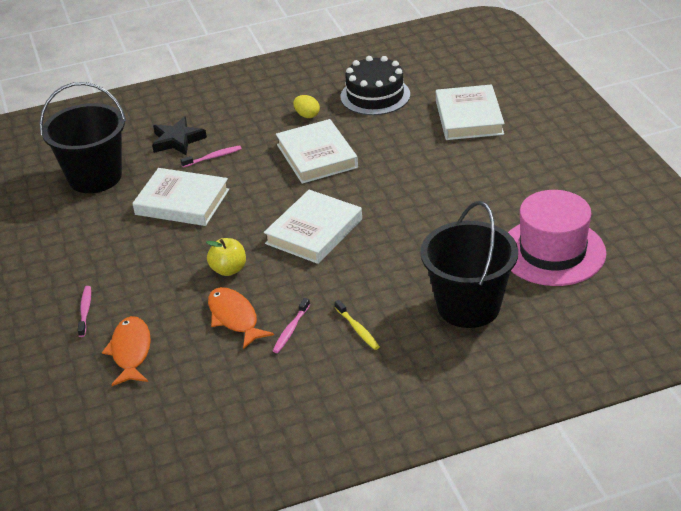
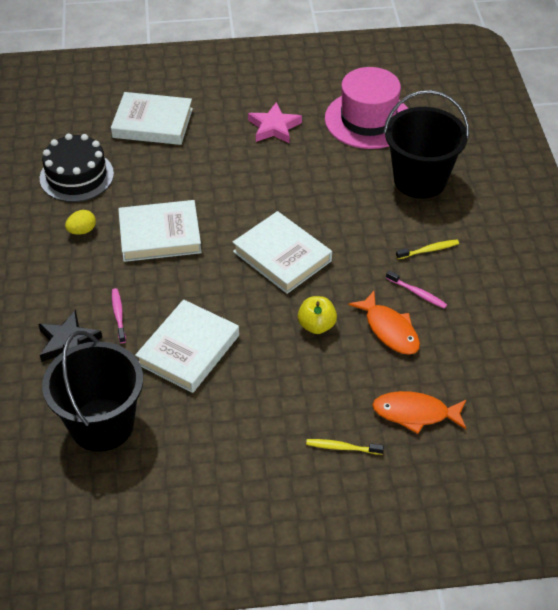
camera: 80 degrees left, 10 degrees up
pink toothbrush [77,286,91,337] -> yellow toothbrush [306,439,384,455]
orange fish [208,287,274,349] -> orange fish turned 105 degrees counterclockwise [348,291,420,355]
none -> pink star [248,102,302,144]

